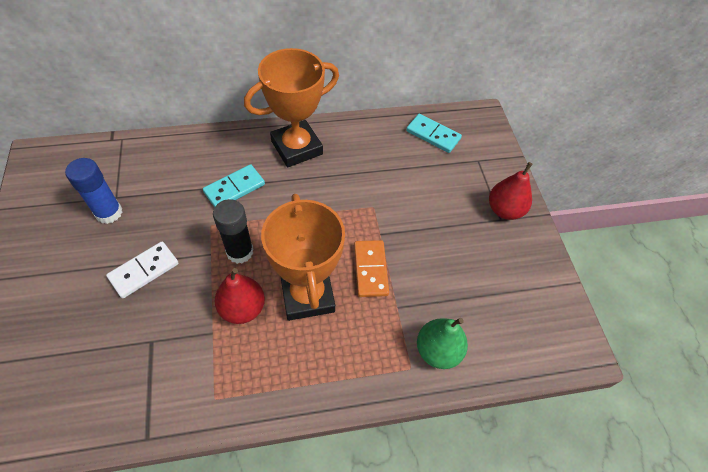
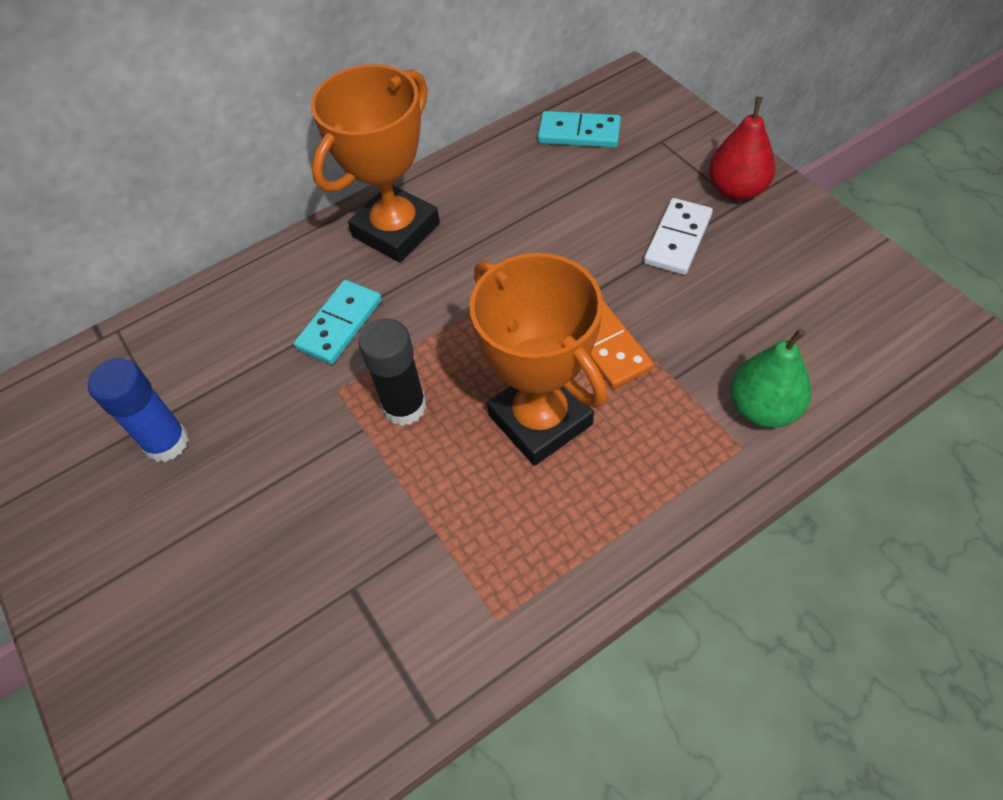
camera: 15 degrees left, 0 degrees up
white domino [106,242,179,298] -> white domino moved to [644,198,713,275]
red pear [215,268,265,324] -> none

